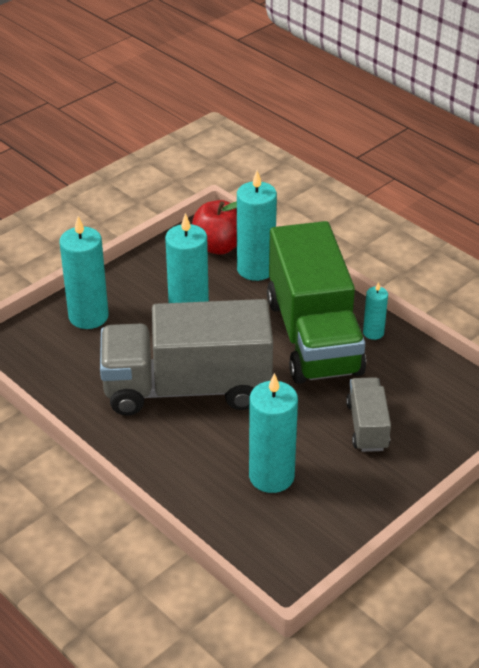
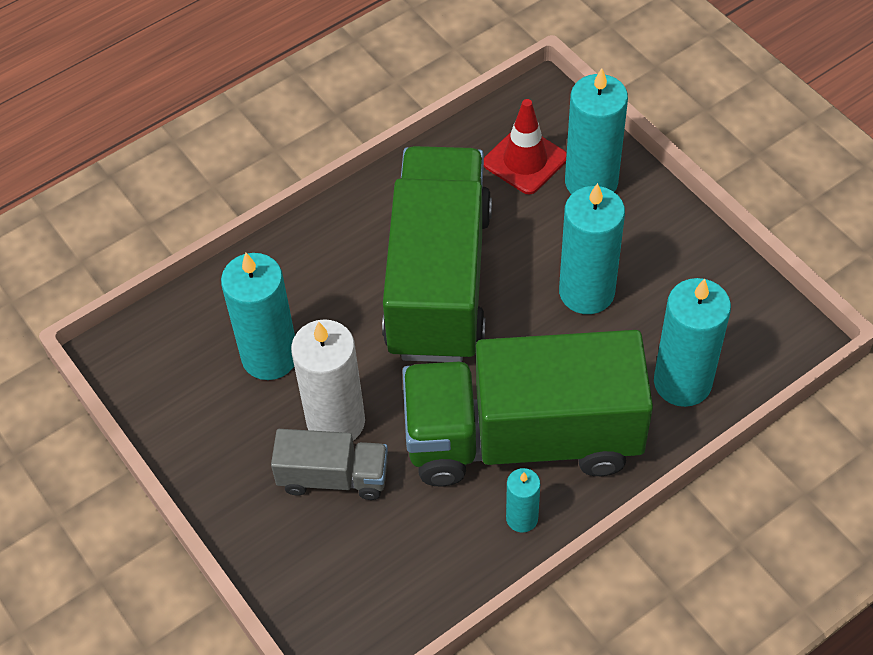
camera: 100 degrees right, 15 degrees up
grey truck [100,299,273,416] -> green truck [382,146,492,362]
red apple [192,200,237,255] -> none
none -> white candle [291,319,365,441]
none -> red traffic cone [484,99,567,194]

